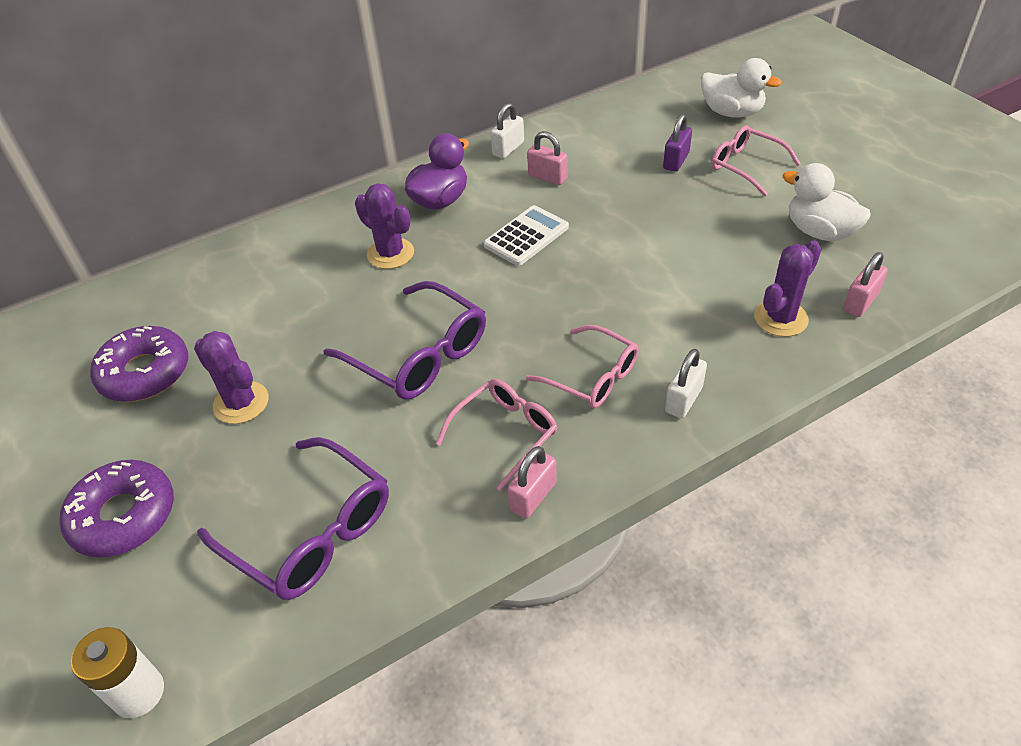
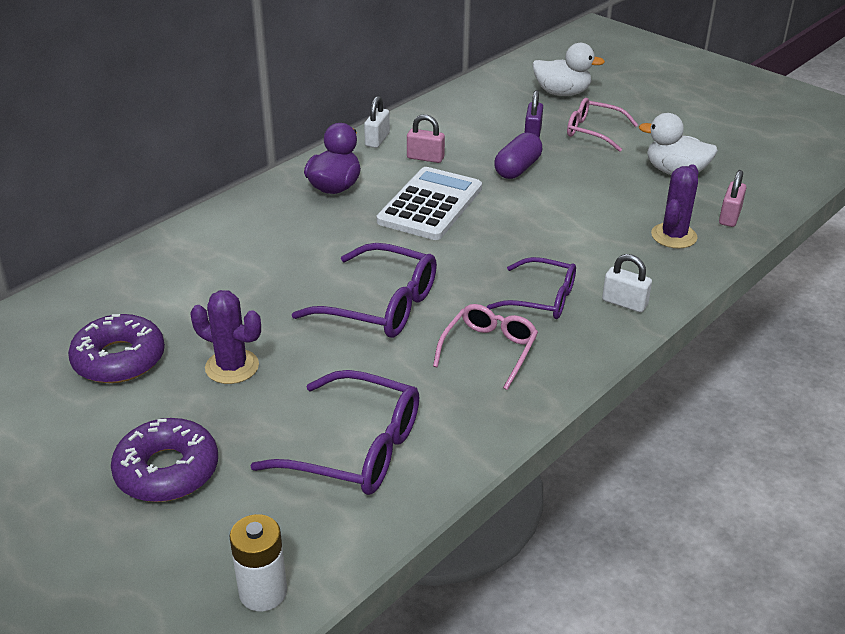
camera: 20 degrees left, 10 degrees down
purple cactus [355,183,414,269] -> none
white calculator [484,205,569,266] -> white calculator [377,167,482,240], size x1.52
pink padlock [508,446,557,519] -> none
pink glasses [526,325,639,408] -> purple glasses [487,257,576,319]
white padlock [665,349,707,418] -> white padlock turned 75 degrees counterclockwise [602,254,652,312]
none -> purple capsule [494,132,542,179]

